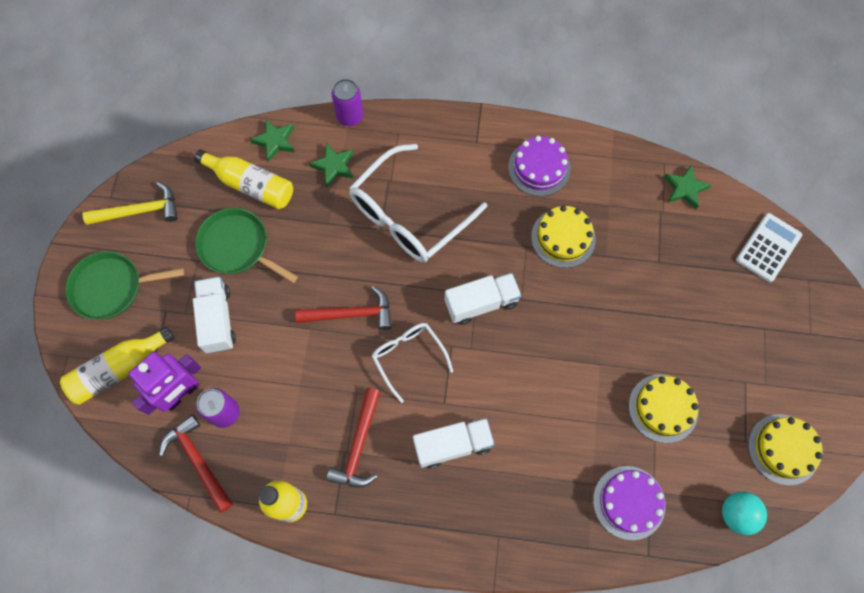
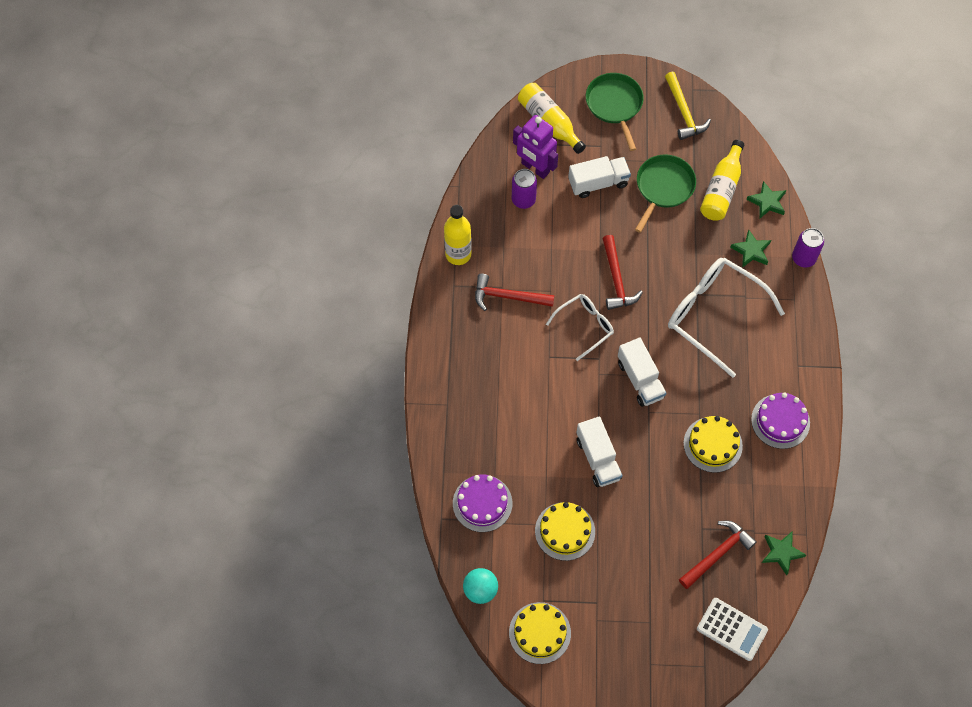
camera: 85 degrees right, 5 degrees down
red hammer [159,414,233,513] -> red hammer moved to [679,520,756,589]
white truck [413,418,495,469] -> white truck moved to [576,416,623,487]

